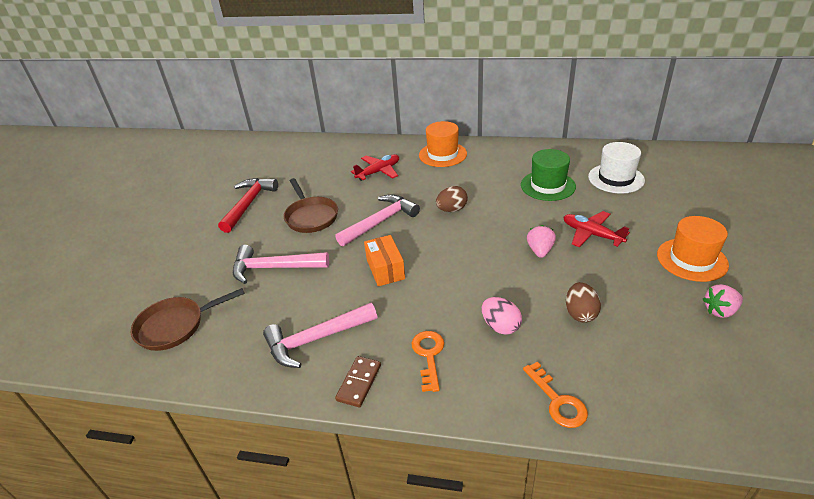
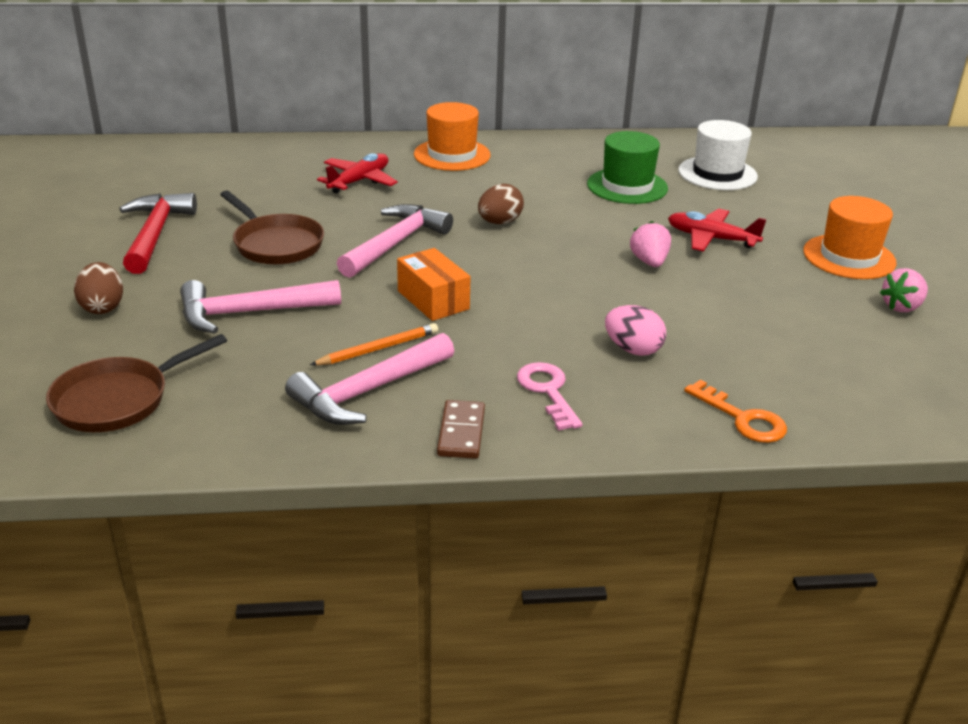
camera: 20 degrees left, 5 degrees down
orange key [411,331,444,392] -> pink key [517,362,583,431]
brown egg [566,282,601,323] -> brown egg moved to [74,262,123,314]
none -> orange pencil [310,323,438,366]

